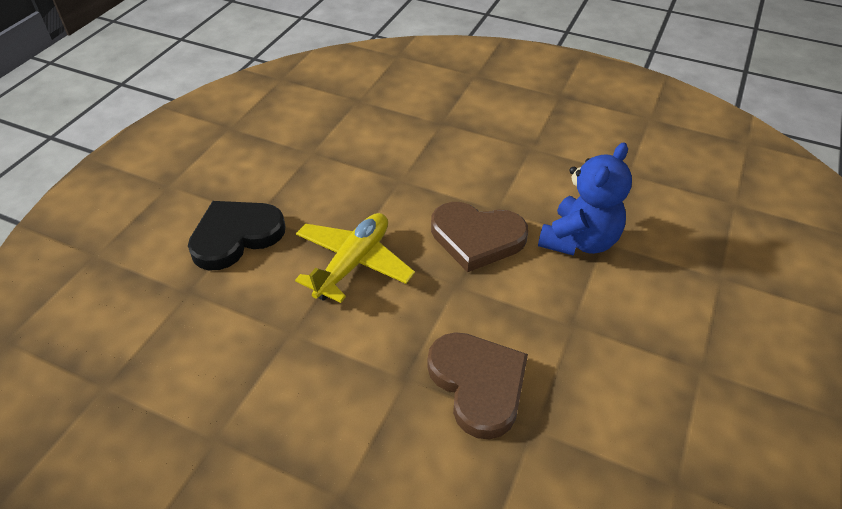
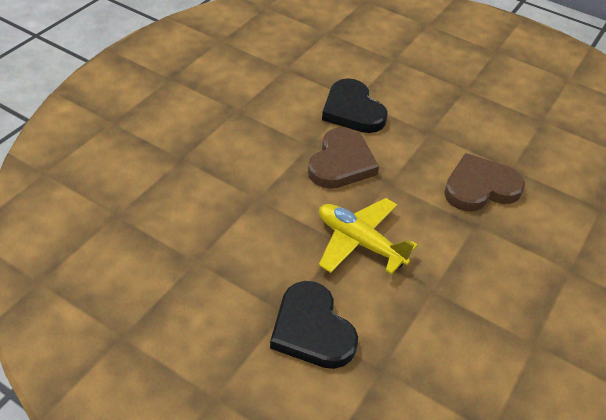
camera: 85 degrees left, 0 degrees up
blue teddy bear [538,143,632,256] -> black heart [322,79,388,133]

